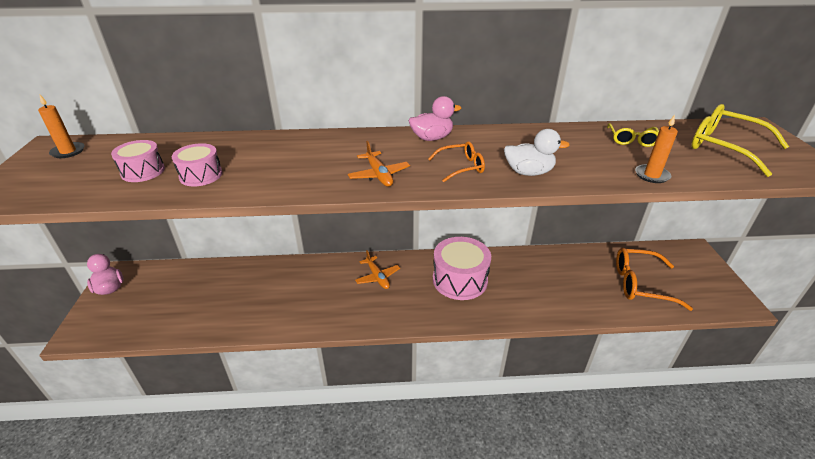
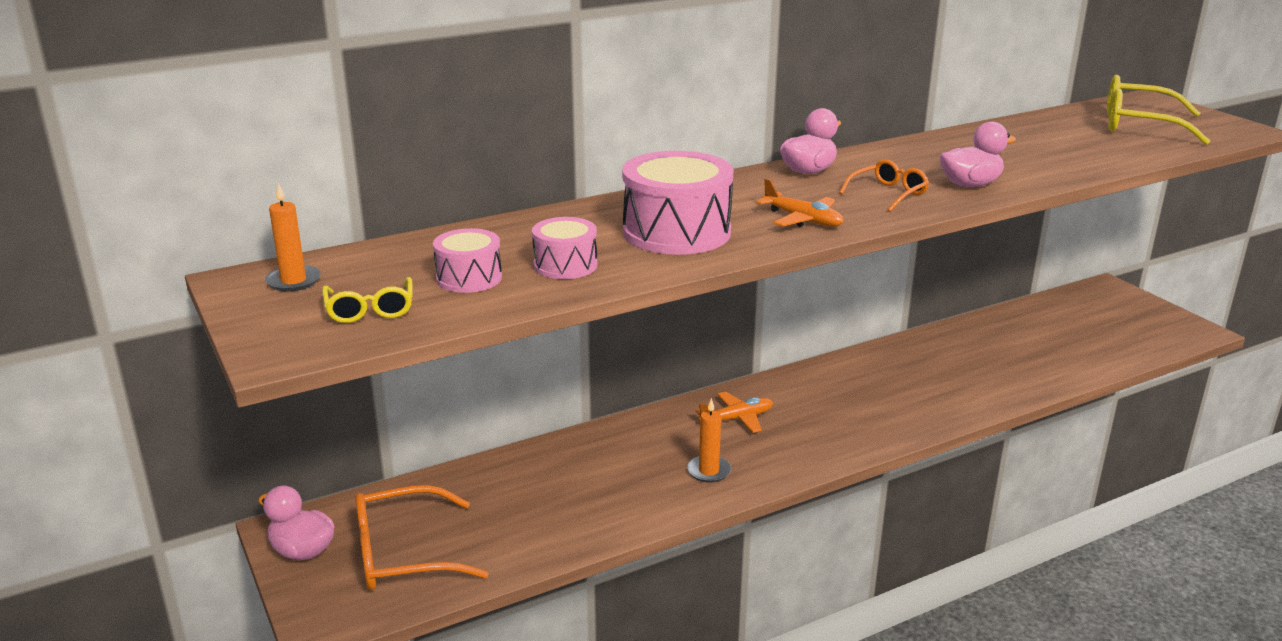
camera: 25 degrees left, 10 degrees down
orange plane [355,250,400,289] -> orange plane turned 60 degrees counterclockwise [695,392,773,433]
pink drum [433,237,491,300] -> pink drum moved to [622,151,733,255]
white duck [504,129,570,176] -> pink duck [940,122,1016,187]
yellow glasses [607,123,659,147] -> yellow glasses moved to [322,277,413,323]
orange glasses [616,248,693,311] -> orange glasses moved to [355,485,488,590]
orange candle [635,115,678,183] -> orange candle moved to [687,398,731,483]

